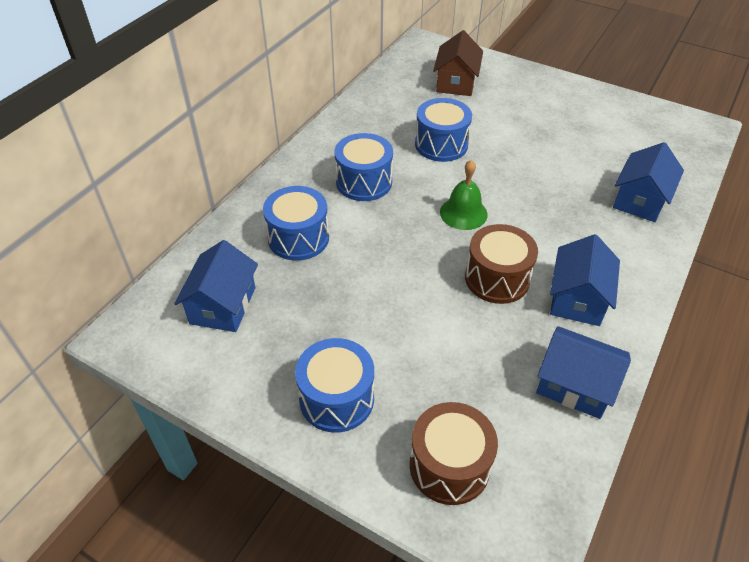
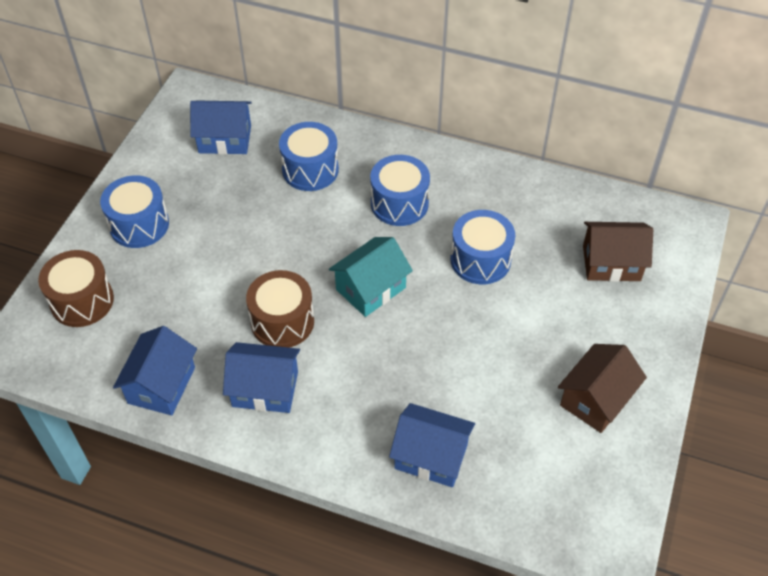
camera: 80 degrees right, 5 degrees up
green bell [440,160,488,230] -> turquoise house [329,237,413,317]
none -> brown house [558,344,647,433]

